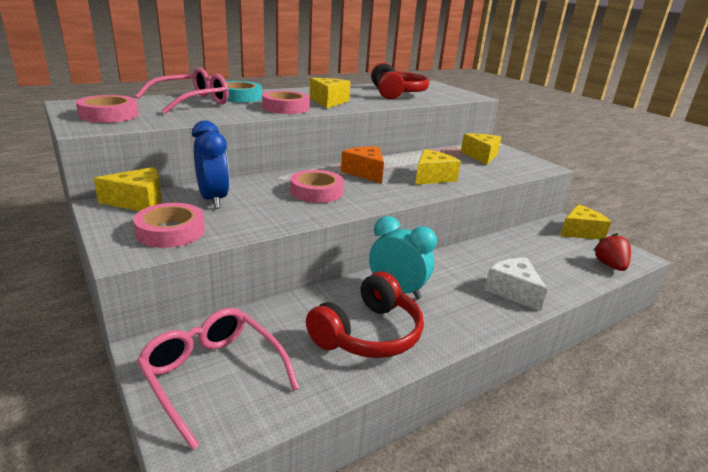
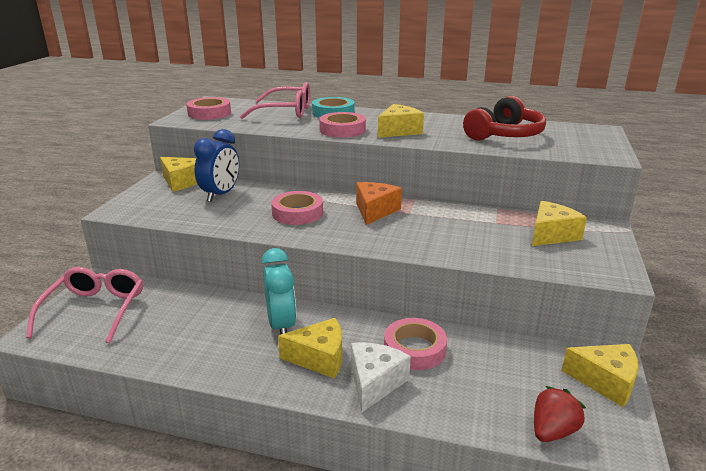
camera: 50 degrees right, 0 degrees up
pink tape [133,203,205,248] -> pink tape moved to [384,318,447,370]
red headphones [306,271,424,358] -> none
yellow cheese [415,149,461,185] -> yellow cheese moved to [278,318,342,378]

